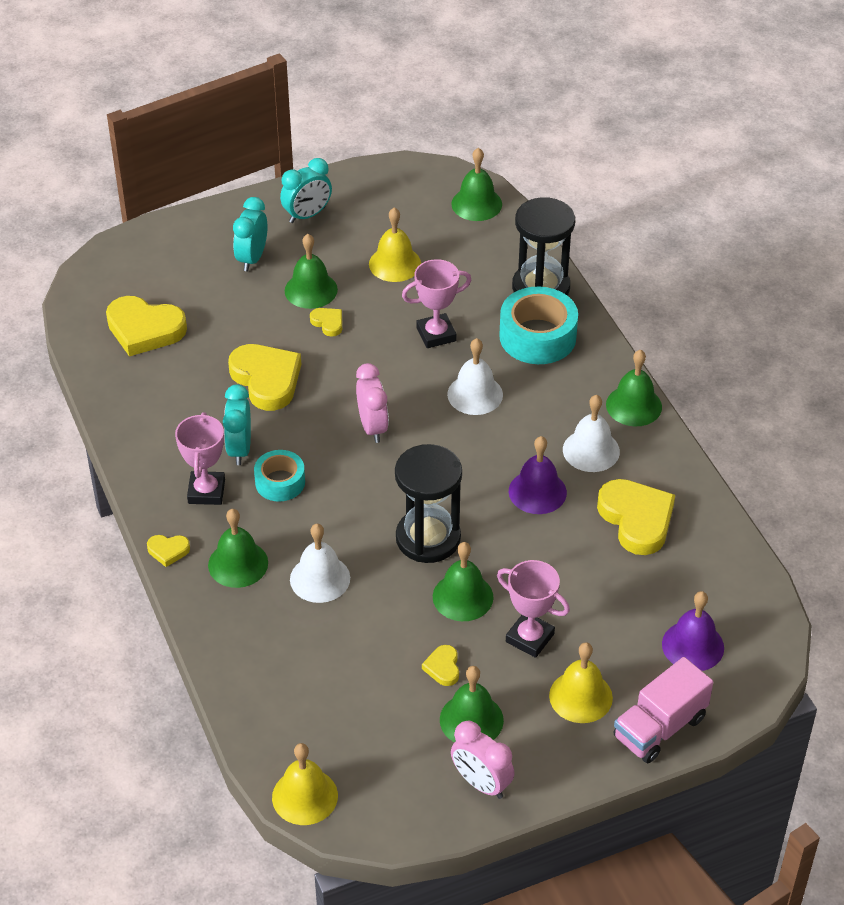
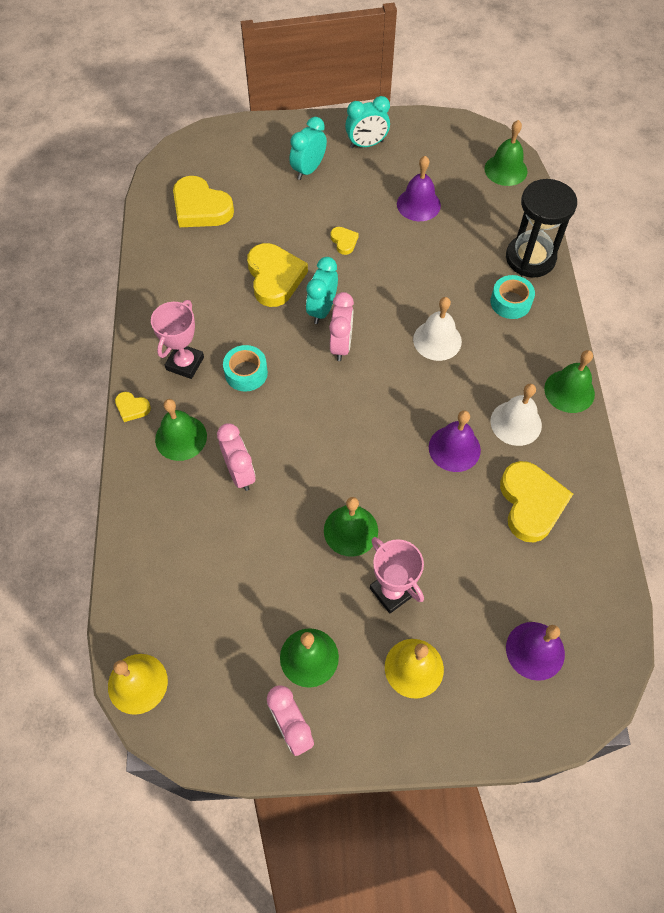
camera: 20 degrees right, 15 degrees up
turquoise clock [223,384,251,465] -> turquoise clock moved to [306,257,338,324]
green bell [285,234,338,309] -> none
white bell [290,524,350,603] -> pink clock [217,424,256,491]
yellow bell [369,207,421,282] -> purple bell [397,156,441,221]
black hourglass [395,444,462,563] -> none
pink trophy [402,259,471,348] -> none
yellow heart [422,645,459,686] -> none
turquoise tape [499,287,578,364] -> turquoise tape [490,275,535,319], size x0.61
pink truck [613,657,713,763] -> none

